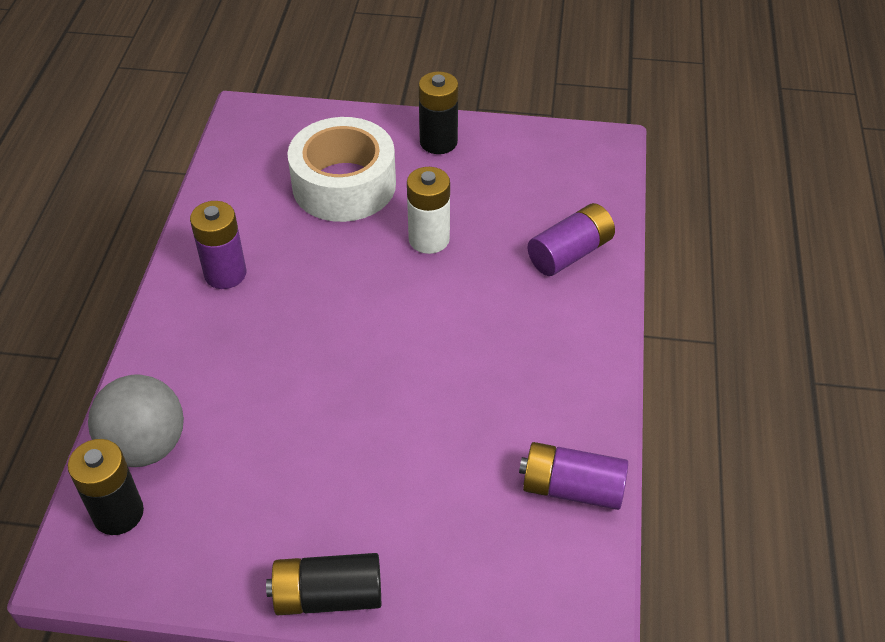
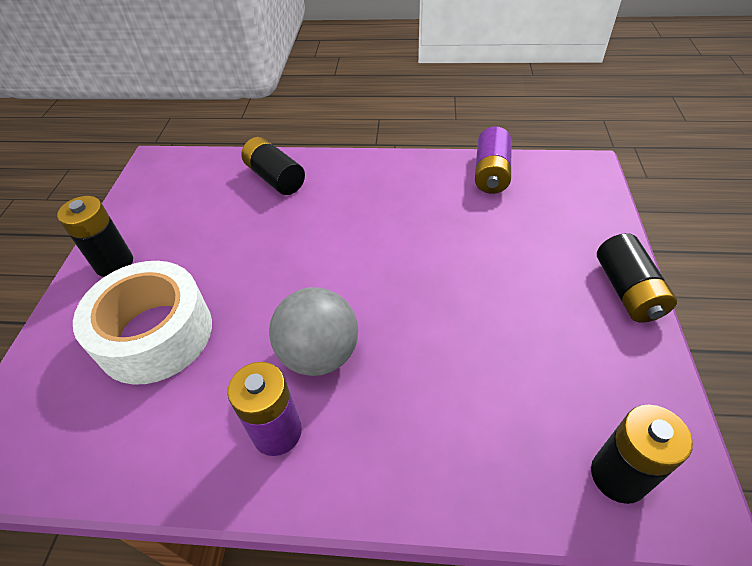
camera: 90 degrees left, 0 degrees up
grey ball [88,375,184,467] -> grey ball moved to [269,287,358,376]
white battery [407,167,450,254] -> none
purple battery [528,203,615,276] -> black battery [242,137,305,195]

